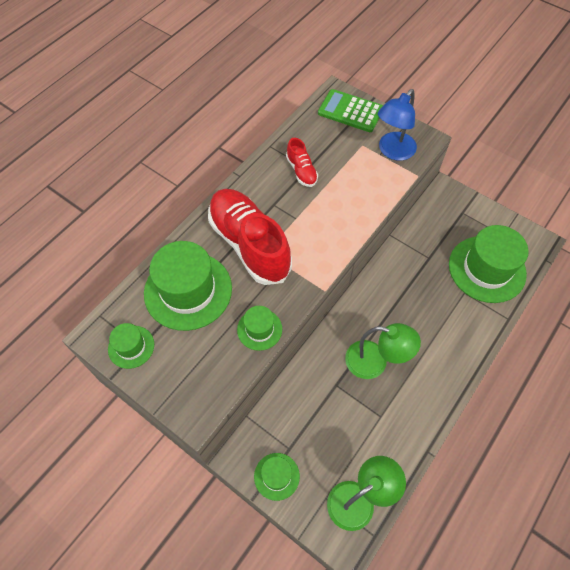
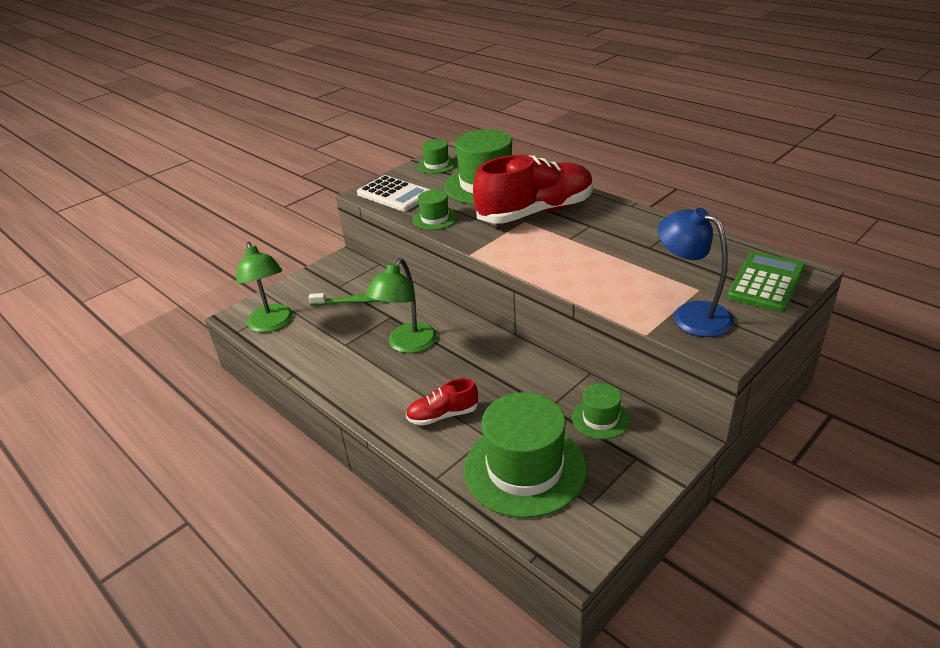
camera: 100 degrees right, 25 degrees down
green hat [254,453,300,501] -> green hat moved to [572,383,630,439]
red shoe [286,138,318,187] -> red shoe moved to [406,378,478,426]
none -> green toothbrush [308,293,382,305]
none -> white calculator [357,175,430,212]

